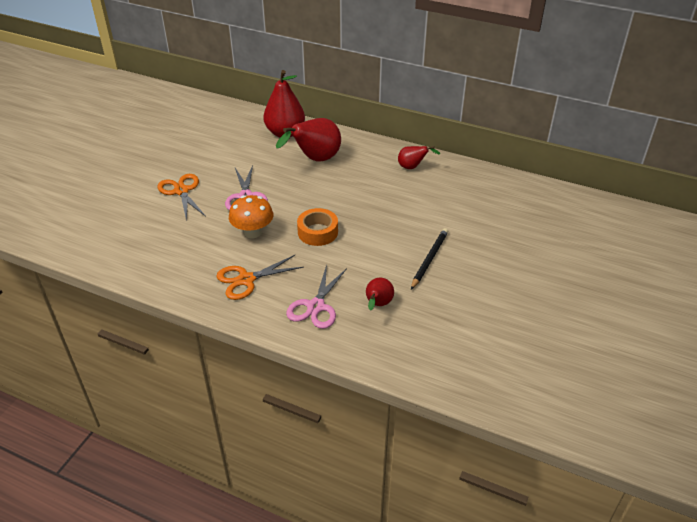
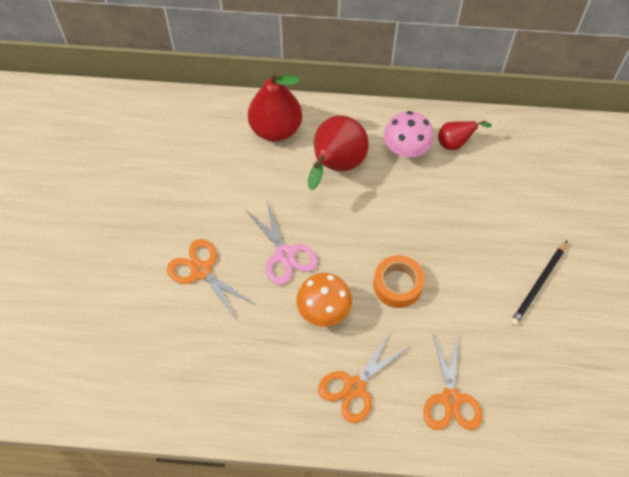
camera: 20 degrees left, 20 degrees up
pink scissors [286,265,347,329] -> orange scissors [423,332,482,430]
red pear [366,278,394,311] -> none
black pencil [411,228,448,289] -> black pencil turned 150 degrees counterclockwise [510,240,568,326]
none -> pink mushroom [384,111,434,158]

